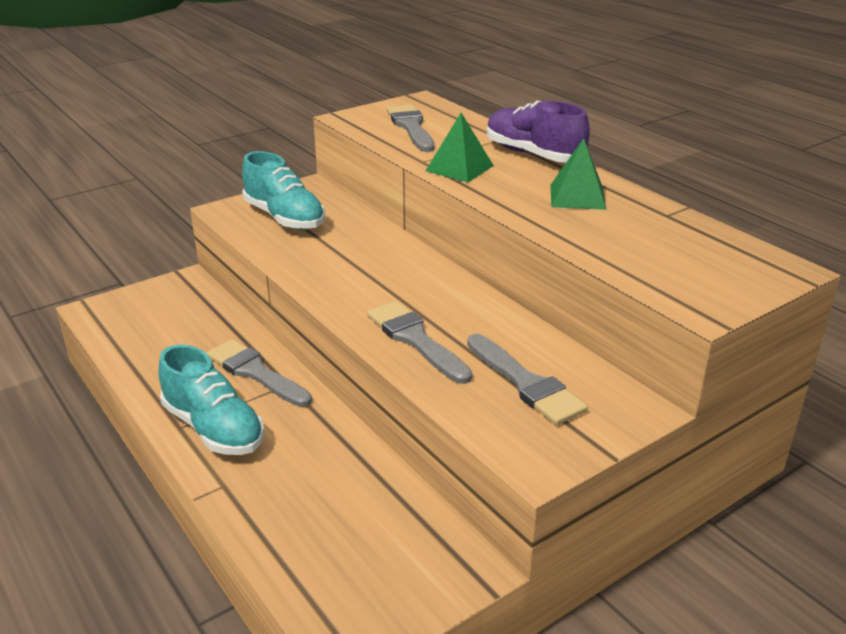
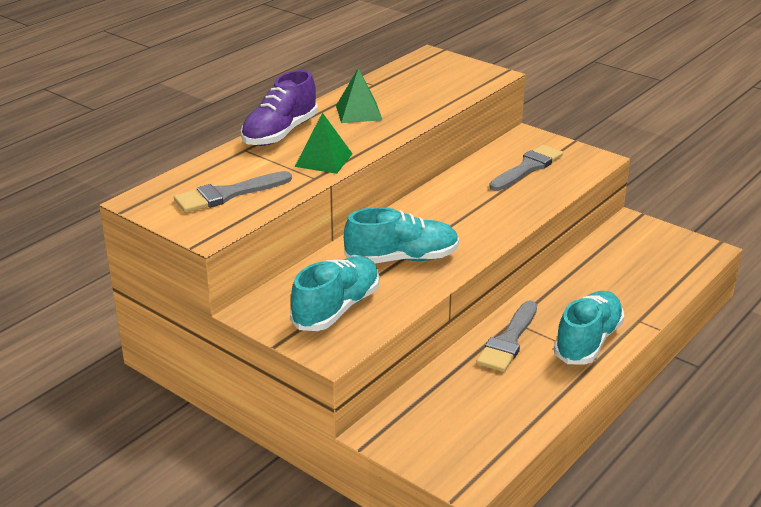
camera: 105 degrees left, 0 degrees up
grey brush [367,301,472,384] -> none
none -> turquoise shoe [344,207,459,264]

